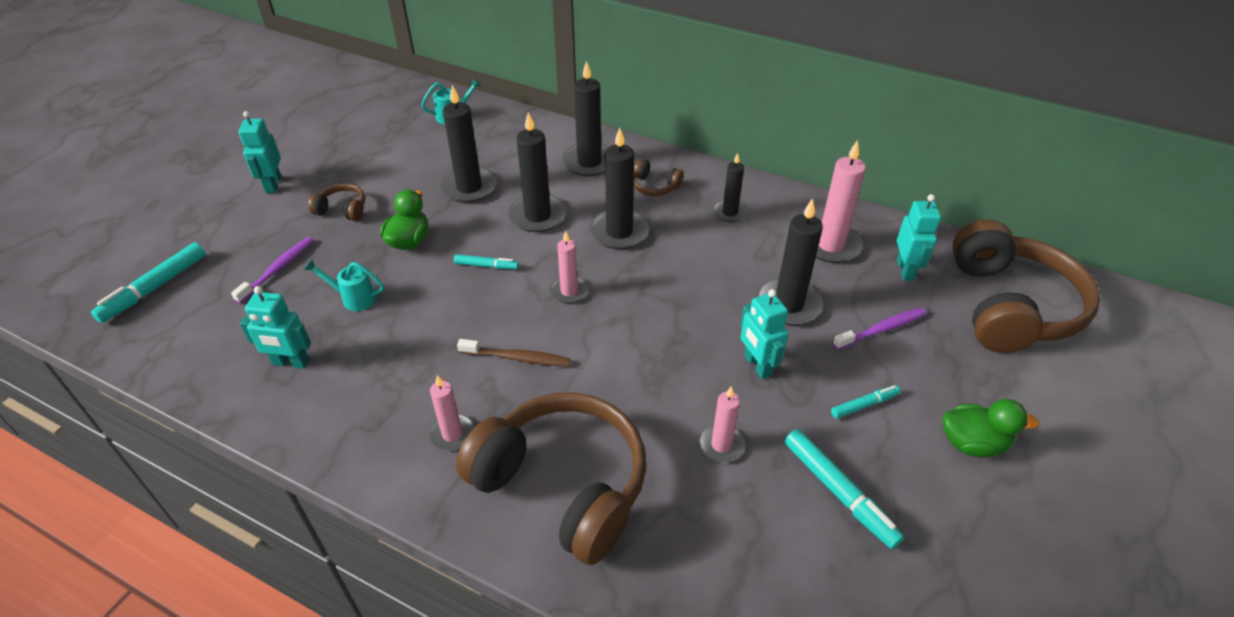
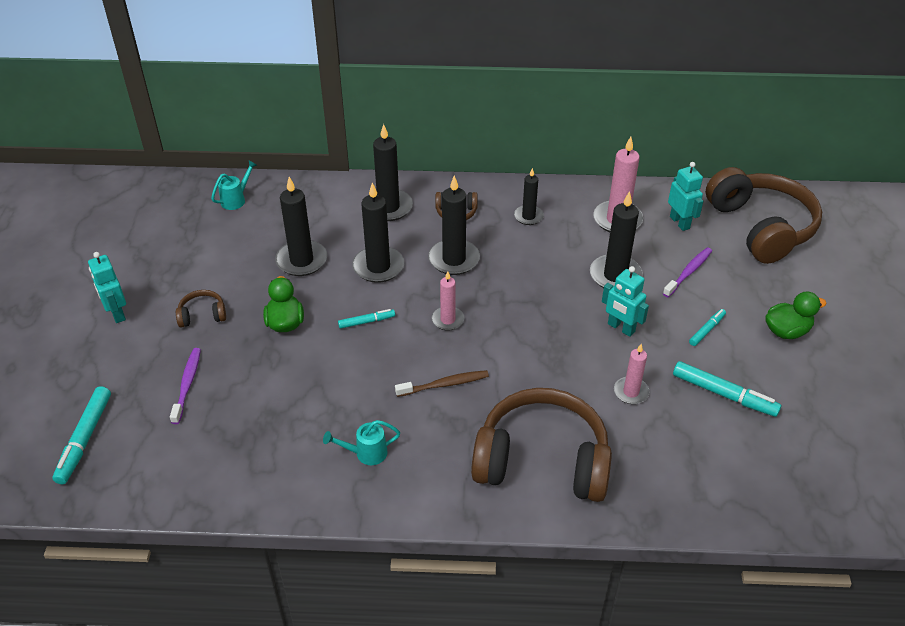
camera: 25 degrees left, 0 degrees up
turquoise robot [240,286,311,369] -> none
turquoise watering can [304,259,384,311] -> turquoise watering can moved to [323,420,400,465]
pink candle [429,375,474,451] -> none

